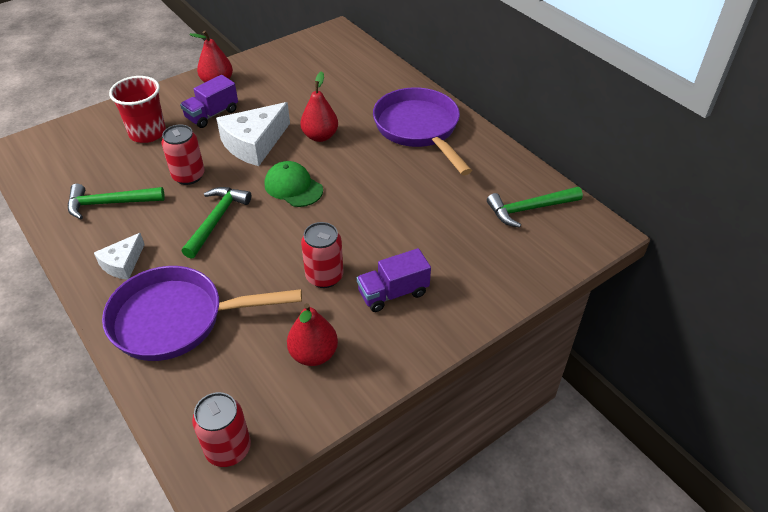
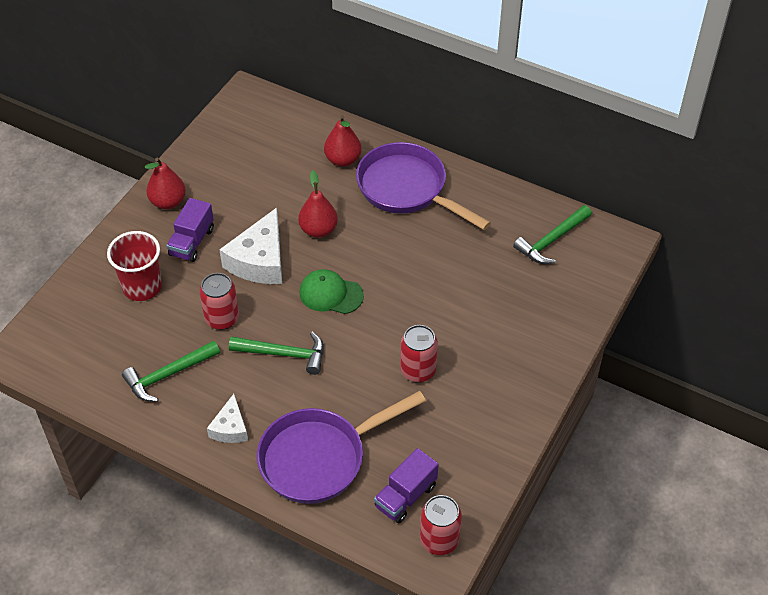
camera: 25 degrees left, 5 degrees up
green hammer [182,187,251,259] -> green hammer turned 105 degrees clockwise [229,332,324,375]
red pear [287,303,338,366] -> red pear moved to [324,115,361,167]
purple truck [357,248,431,312] -> purple truck moved to [374,448,439,523]

